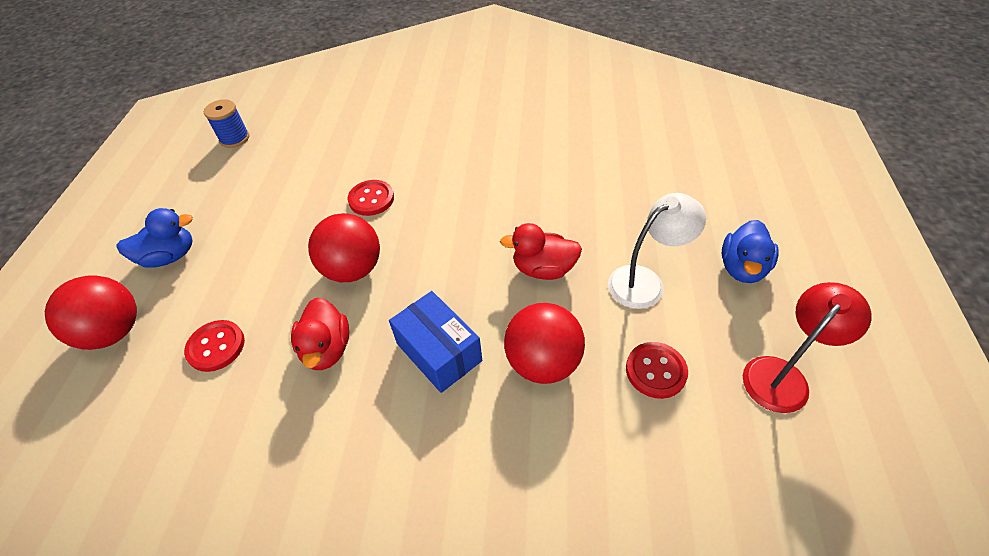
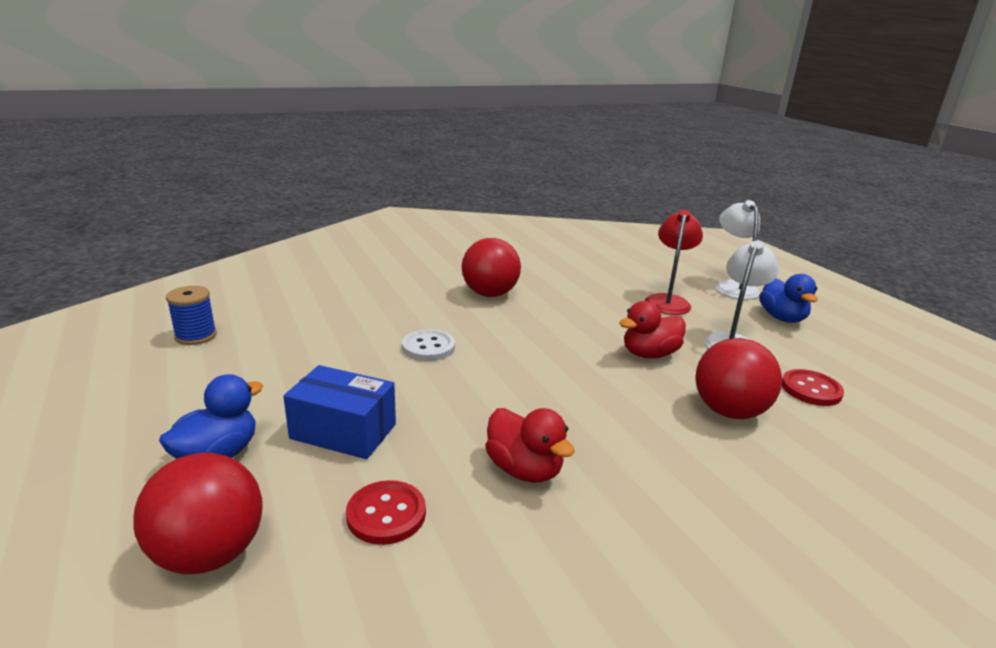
camera: 35 degrees left, 25 degrees down
red ball [308,213,380,282] -> red ball moved to [462,238,521,297]
red button [347,180,394,216] -> white button [402,329,455,361]
blue box [389,291,482,393] -> blue box moved to [283,365,396,459]
red lamp [743,282,872,413] -> red lamp moved to [645,209,703,315]
none -> white lamp [715,200,760,300]

